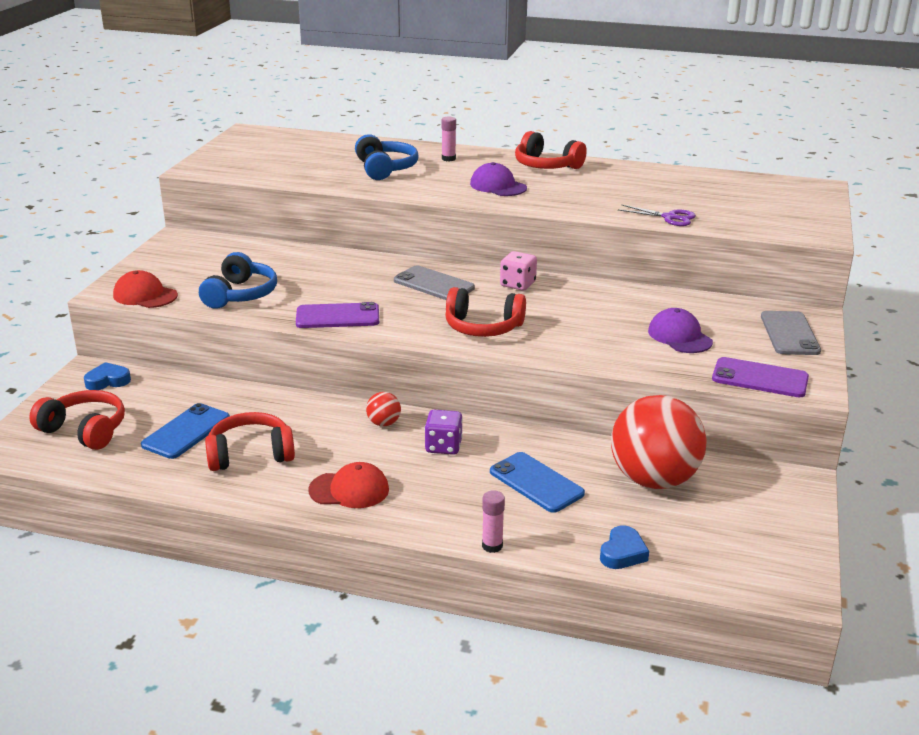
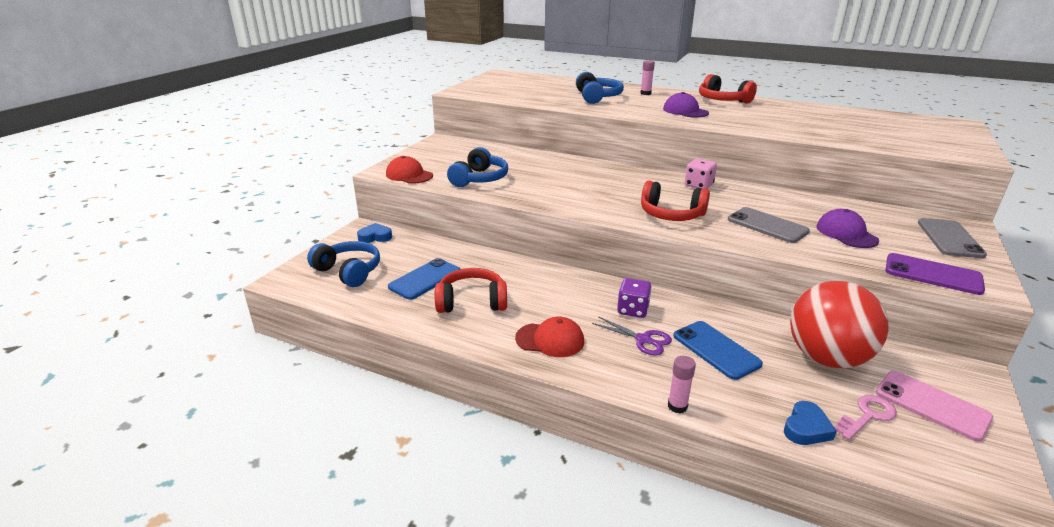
camera: 10 degrees right, 0 degrees up
red headphones [29,390,125,450] -> blue headphones [307,241,380,287]
purple phone [296,302,379,328] -> none
red ball [366,392,401,426] -> none
grey phone [394,265,475,300] -> grey phone moved to [728,207,810,243]
purple scissors [619,204,696,226] -> purple scissors moved to [592,316,672,356]
none -> pink key [834,395,897,440]
none -> pink phone [876,371,993,442]

